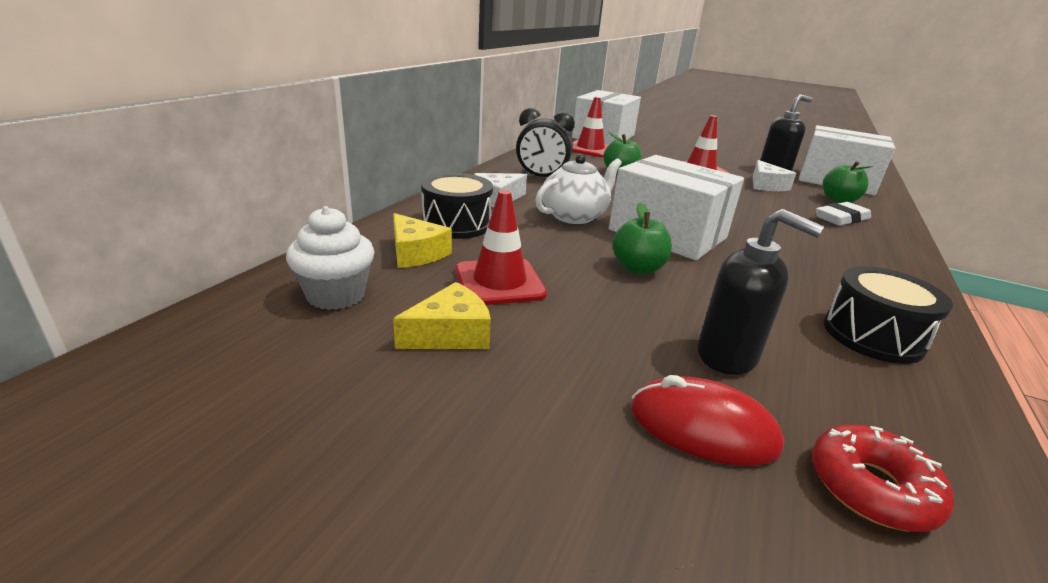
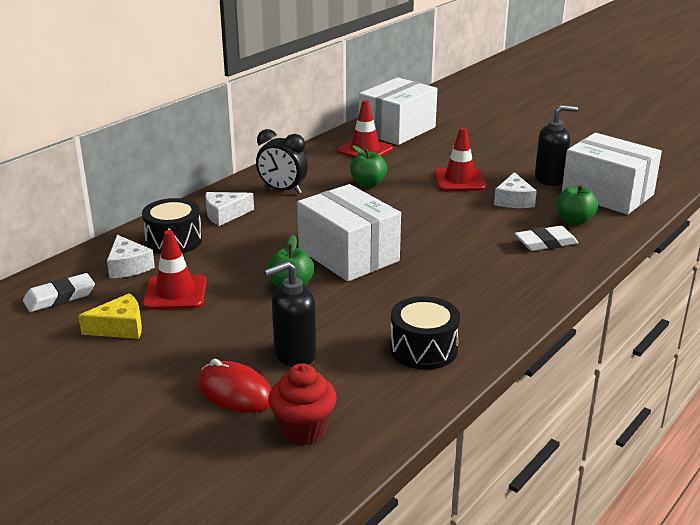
camera: 15 degrees right, 0 degrees up
white cupcake [286,206,375,310] -> white eraser [23,273,95,312]
yellow cheese [393,213,452,268] -> white cheese [107,235,155,278]
white teapot [535,154,622,224] -> none
black soap dispenser [698,209,824,375] -> black soap dispenser turned 105 degrees clockwise [264,261,316,367]
red donut [812,424,954,532] -> red cupcake [268,363,337,444]

